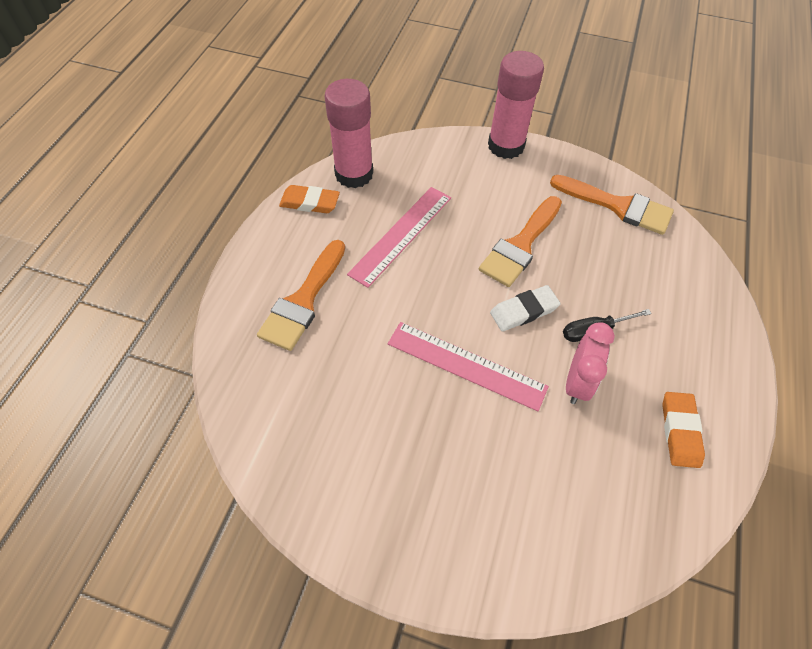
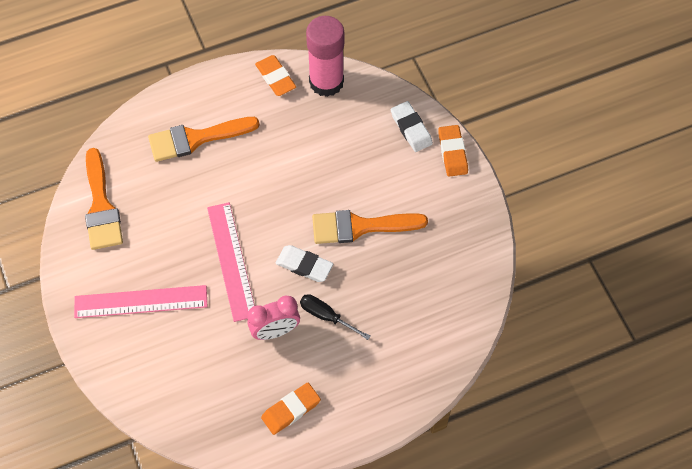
camera: 50 degrees right, 5 degrees up
pink ruler [347,187,451,288] -> pink ruler moved to [74,285,208,318]
pink glue stick [488,51,544,159] -> orange eraser [438,125,468,177]
orange brush [550,175,674,235] -> orange brush moved to [85,148,123,250]
none -> white eraser [391,101,433,152]

